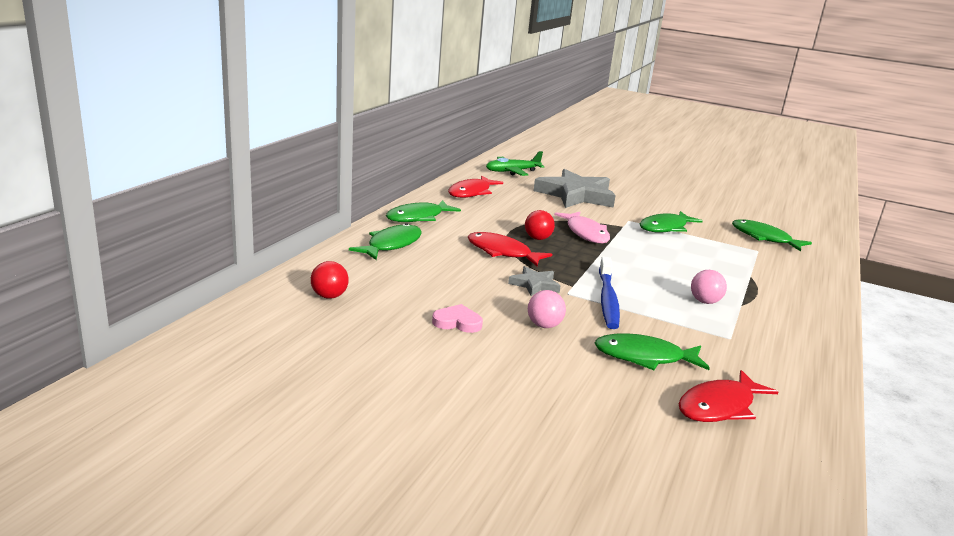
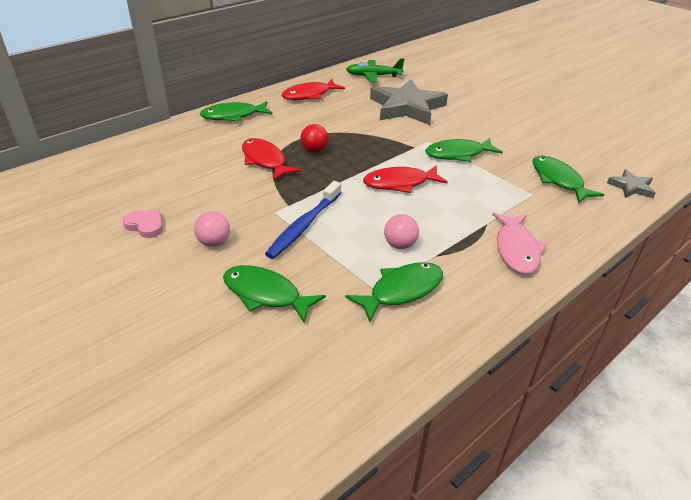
camera: 25 degrees right, 15 degrees up
red ball [311,261,349,299] -> none
green fish [349,223,422,260] -> green fish moved to [345,262,443,322]
grey star [508,266,560,296] -> grey star moved to [607,169,656,198]
pink fish [554,212,610,243] -> pink fish moved to [492,213,547,274]
red fish [678,370,778,422] -> red fish moved to [363,165,448,193]

